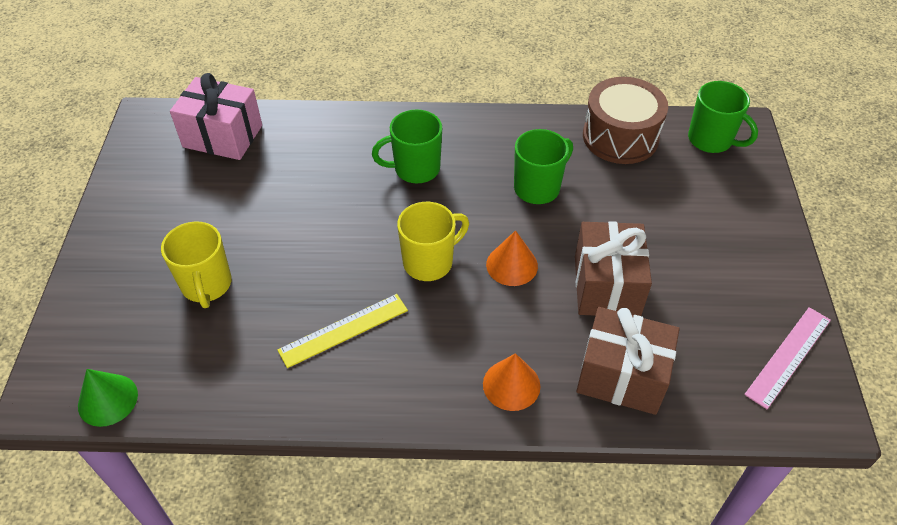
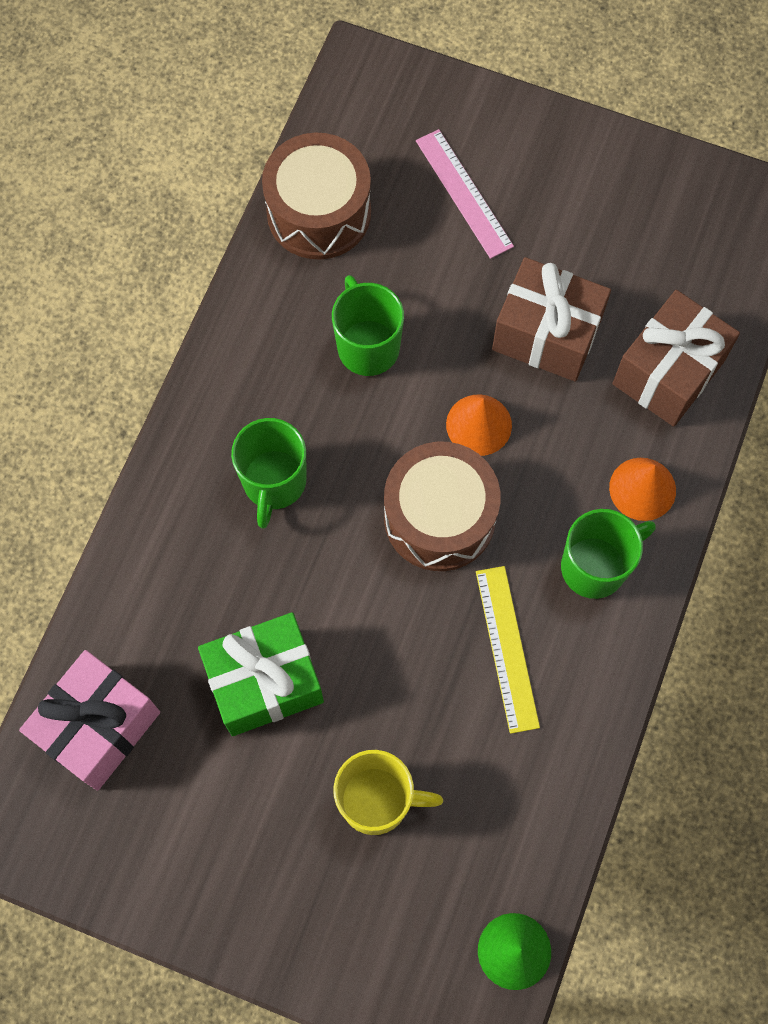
camera: 70 degrees left, 20 degrees up
yellow mug [397,202,469,281] -> brown drum [384,442,501,571]
green mug [688,81,758,153] -> green mug moved to [561,509,656,599]
pink ruler [744,307,831,409] -> pink ruler moved to [416,129,514,259]
none -> green gift [198,612,324,736]

